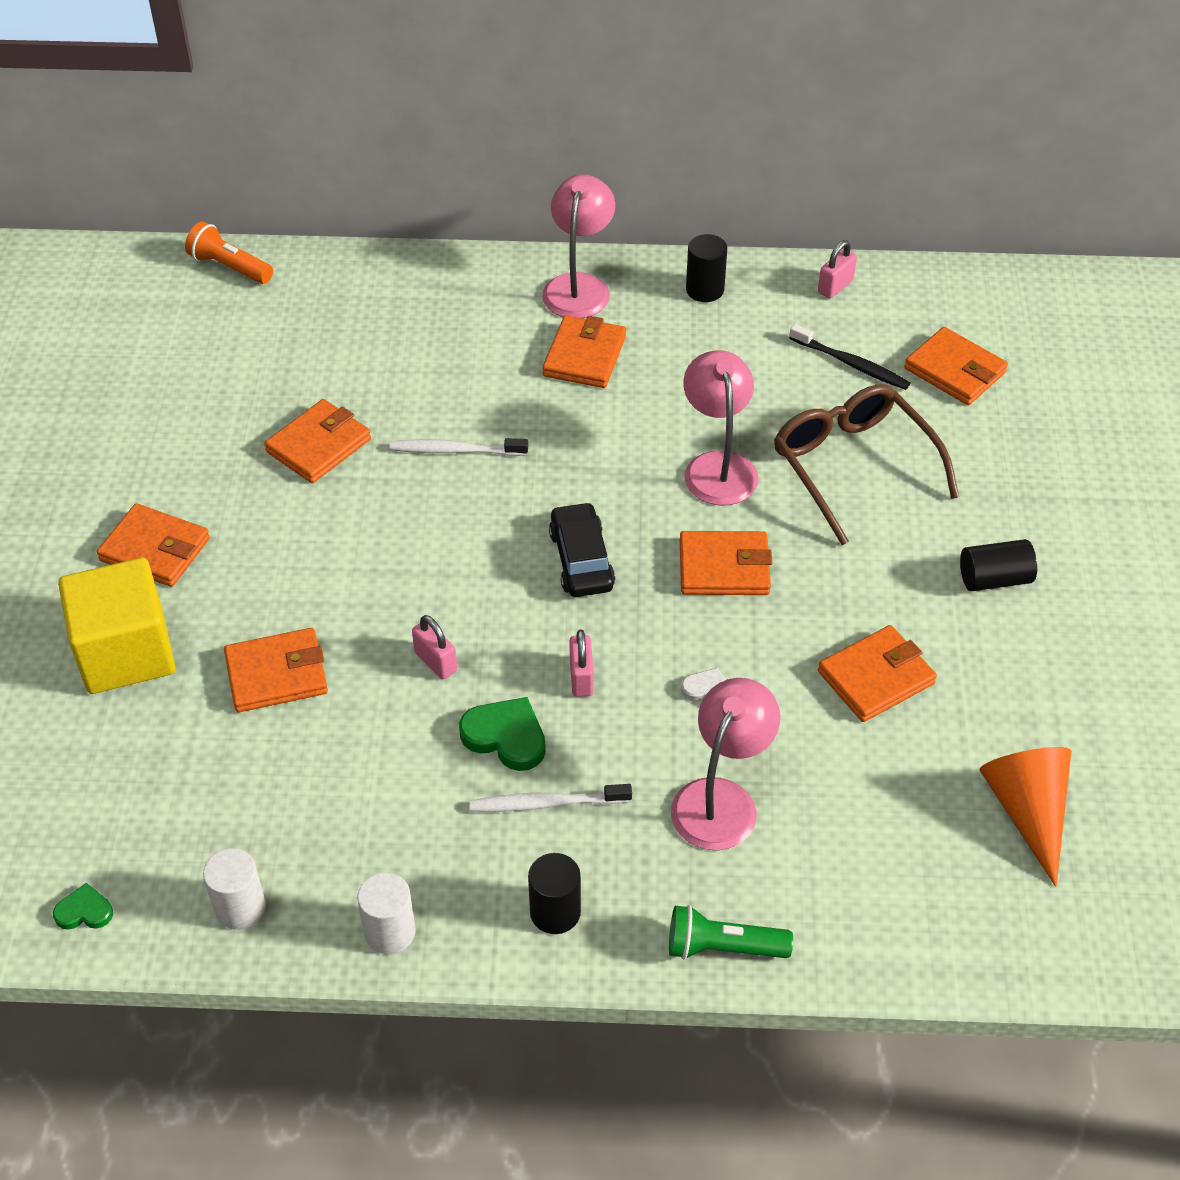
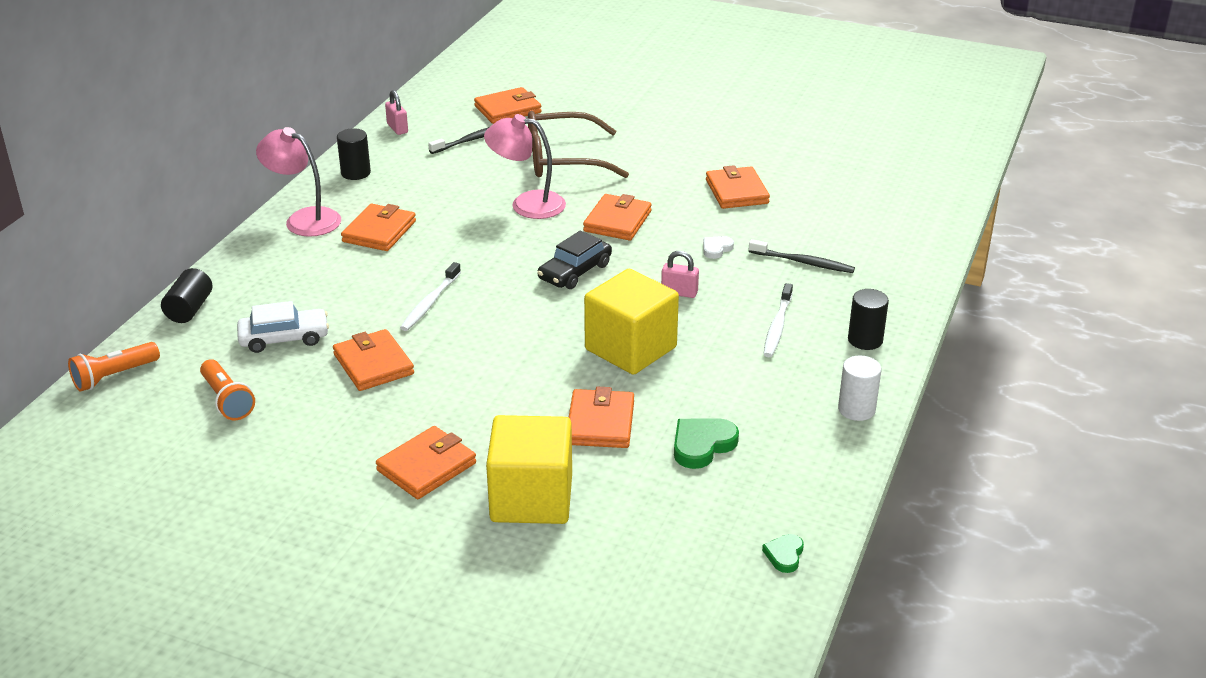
camera: 70 degrees left, 15 degrees down
white cylinder [203,848,266,930] -> none
pink padlock [412,615,457,679] -> yellow cube [584,269,679,375]
green heart [459,697,546,771] -> green heart moved to [674,418,739,469]
orange wallet [542,315,626,388] -> orange wallet turned 75 degrees clockwise [341,204,416,251]
black car [549,502,615,597] -> black car turned 60 degrees counterclockwise [537,231,612,289]
green flashlight [669,905,793,959] -> none
pink lamp [671,678,780,850] -> black toothbrush [749,239,855,273]
black cylinder [960,539,1037,591] -> black cylinder moved to [161,268,212,323]
orange cone [980,747,1071,887] -> none
none -> orange flashlight [200,359,255,421]
none -> white car [237,301,329,353]

